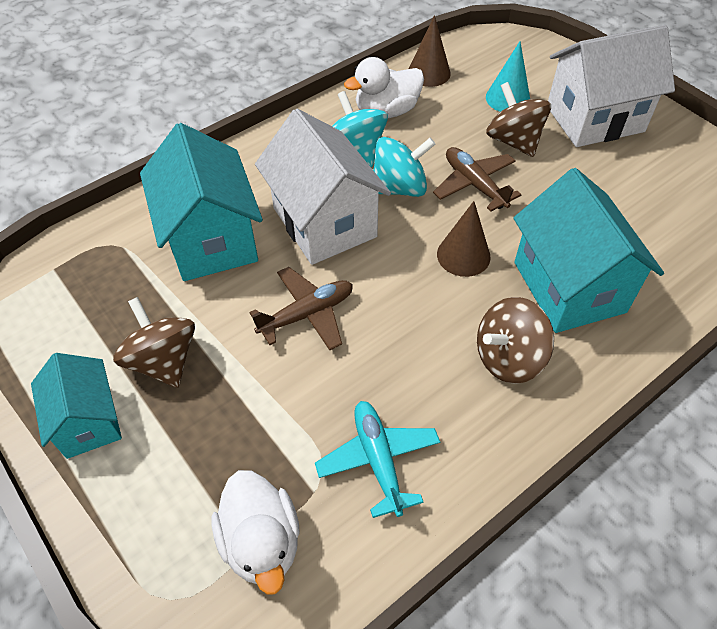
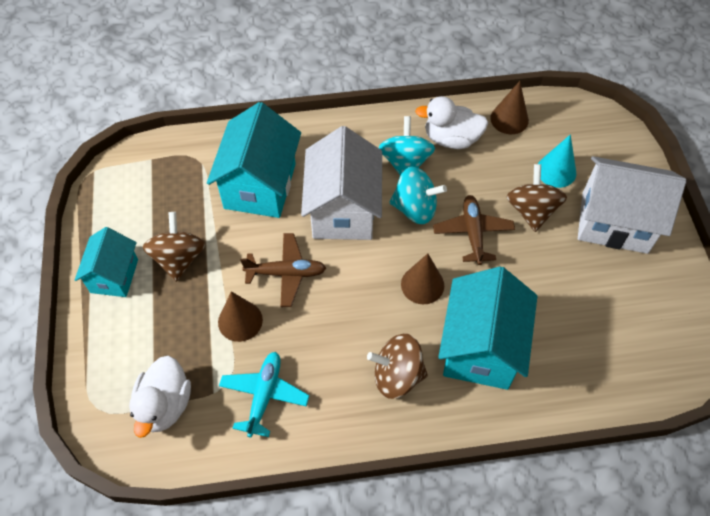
camera: 30 degrees right, 5 degrees up
none -> brown cone [218,291,263,342]

